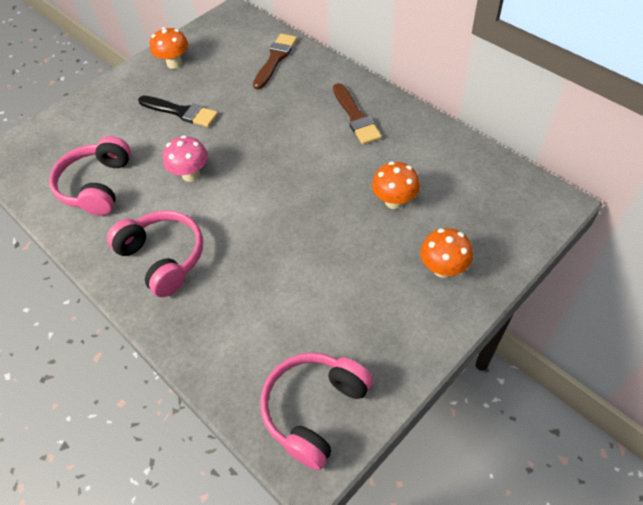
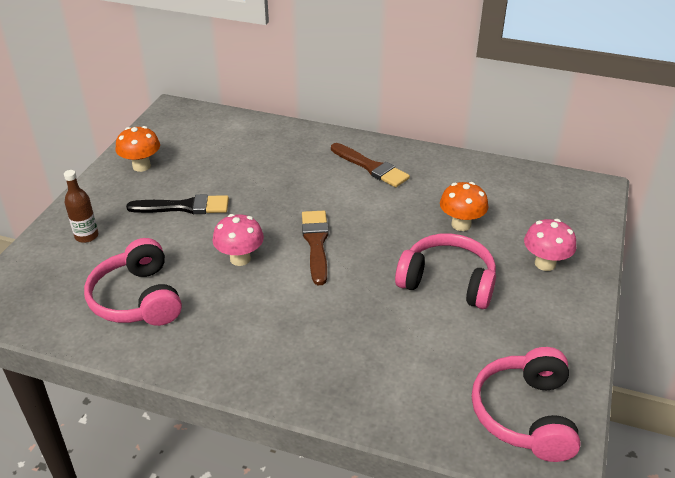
camera: 30 degrees left, 15 degrees down
pink headphones [107,210,203,297] -> pink headphones moved to [395,233,496,309]
brown brush [253,34,297,89] -> brown brush moved to [302,211,329,285]
orange mushroom [420,228,473,278] -> pink mushroom [524,219,576,271]
none -> brown bottle [64,170,98,243]

